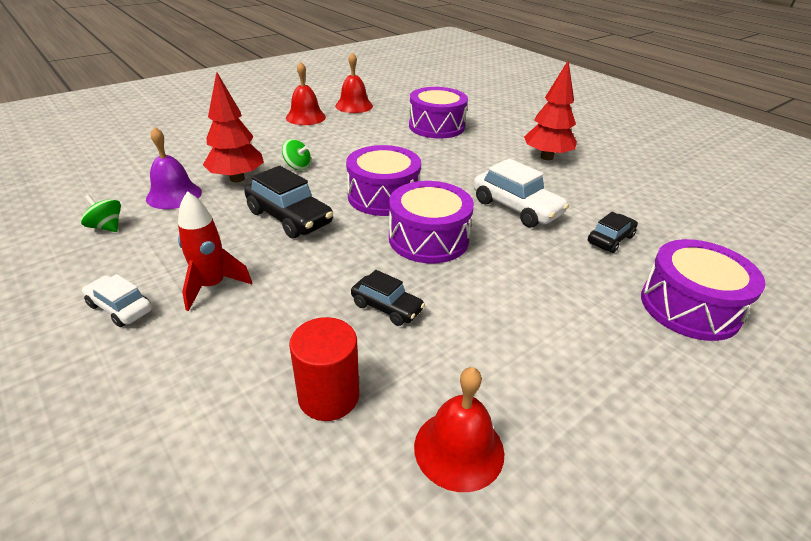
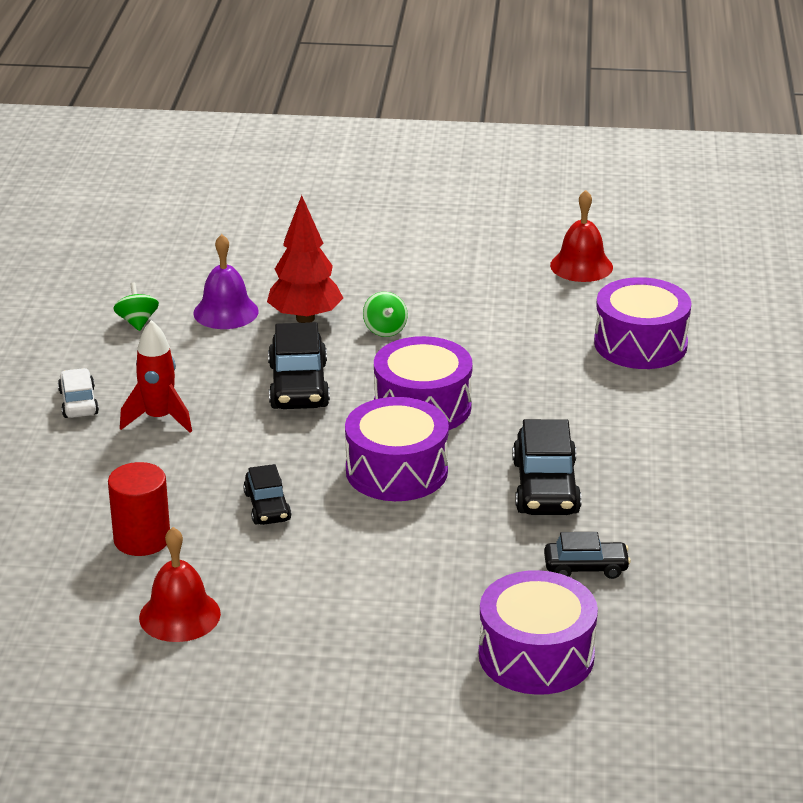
camera: 45 degrees right, 5 degrees down
red bell [286,62,326,125] -> none
white car [473,158,569,228] -> black car [512,419,582,515]
red tree [524,61,577,160] -> none

